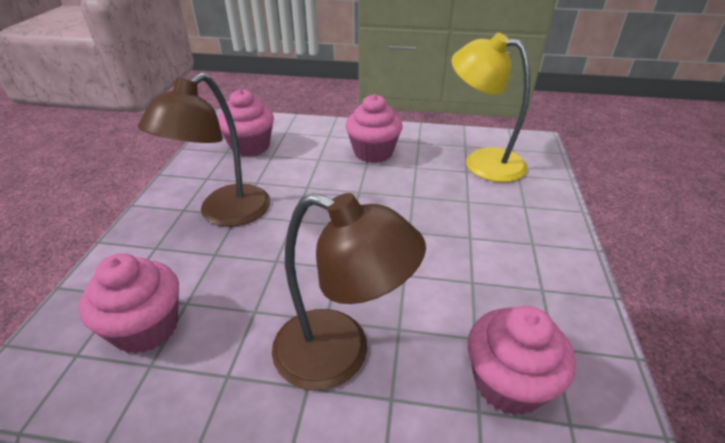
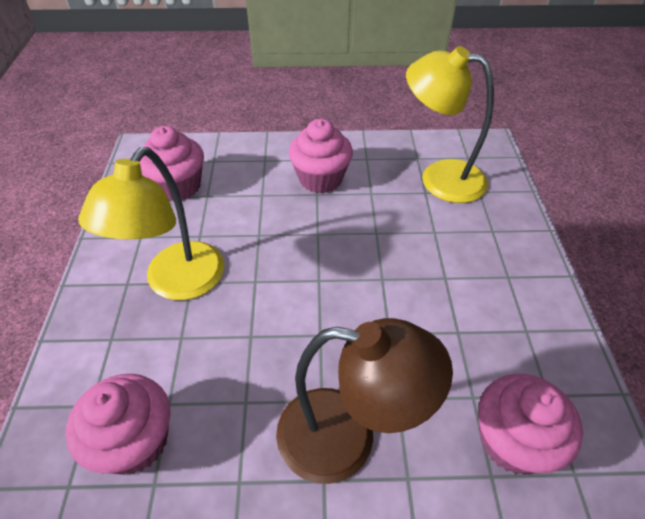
camera: 10 degrees left, 10 degrees up
brown lamp [138,73,270,227] -> yellow lamp [78,147,224,300]

